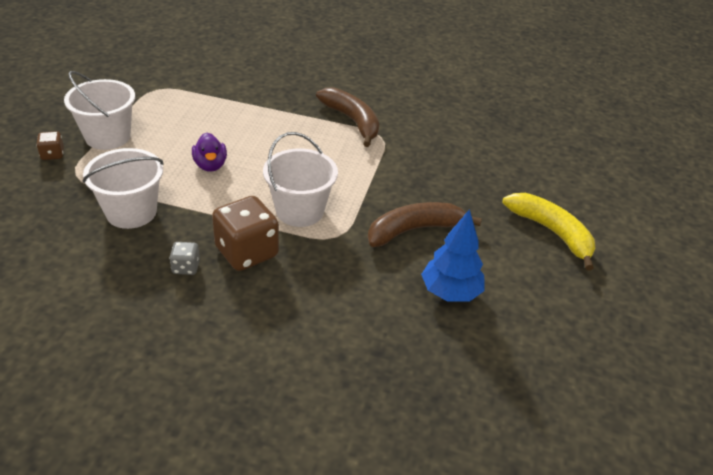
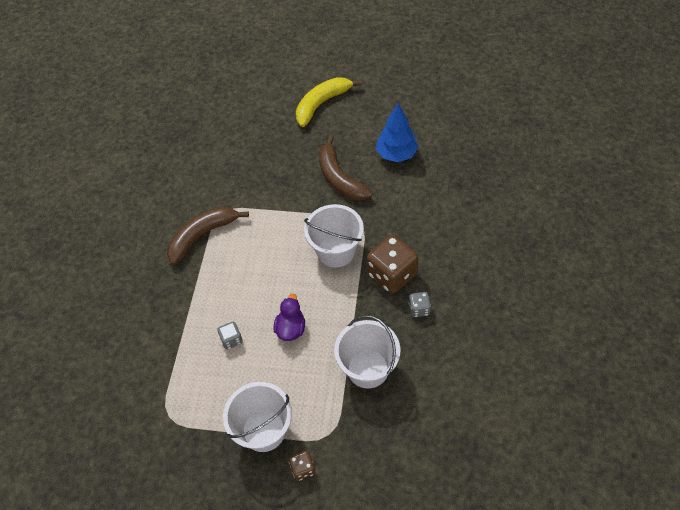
camera: 90 degrees left, 15 degrees up
purple duck [192,132,227,172] -> purple duck turned 60 degrees counterclockwise [273,294,305,341]
none -> grey dice [217,322,243,349]

